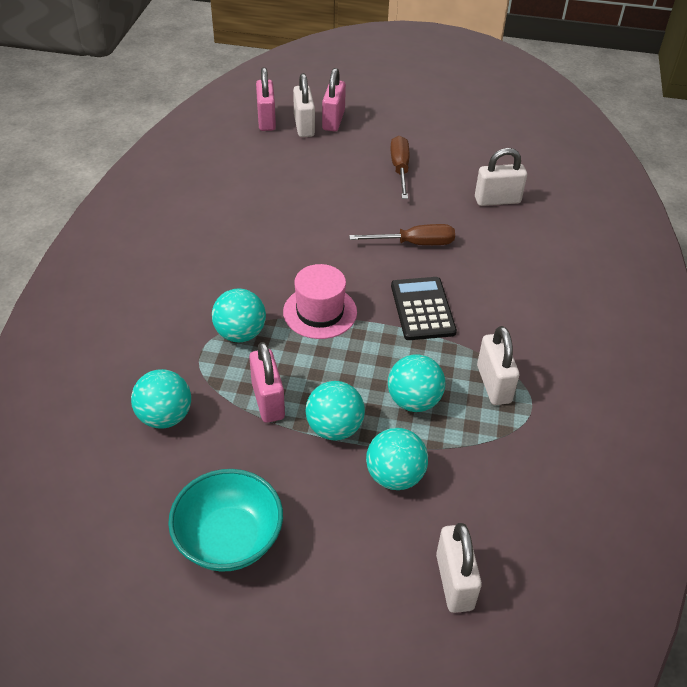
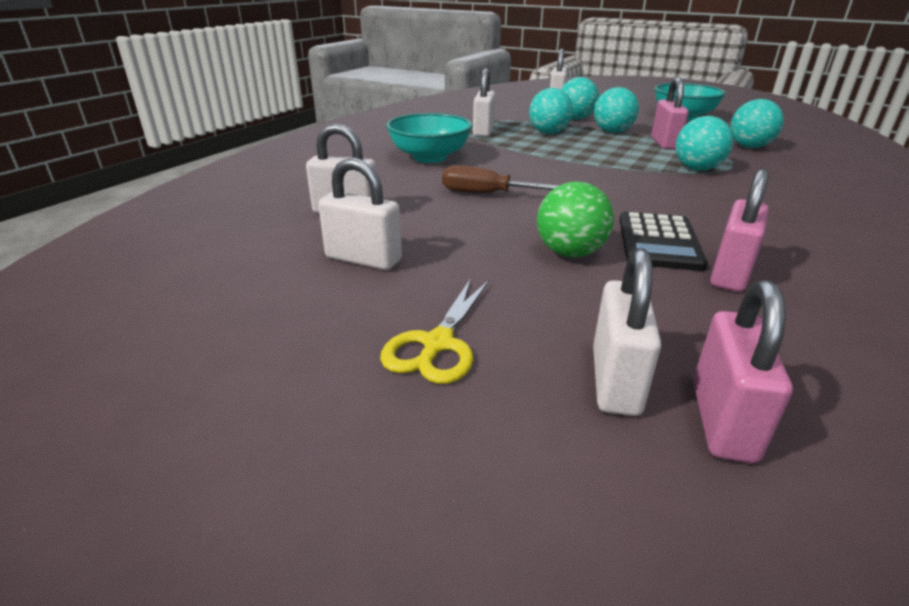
camera: 160 degrees left, 15 degrees down
pink hat [283,264,357,339] -> none
pink padlock [322,68,346,131] -> pink padlock moved to [710,169,769,292]
brown screwdriver [390,136,410,199] -> none
black calculator [391,277,457,340] -> black calculator moved to [620,211,707,271]
none -> white padlock [318,158,402,270]
none -> yellow scissors [380,278,489,384]
none -> turquoise bowl [386,113,473,163]
none -> green ball [537,182,614,258]

